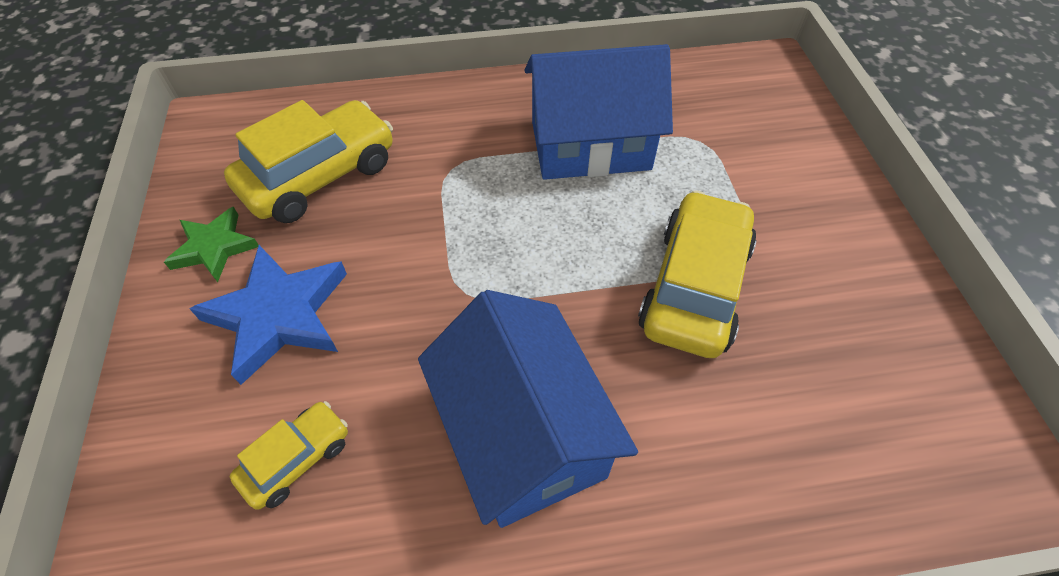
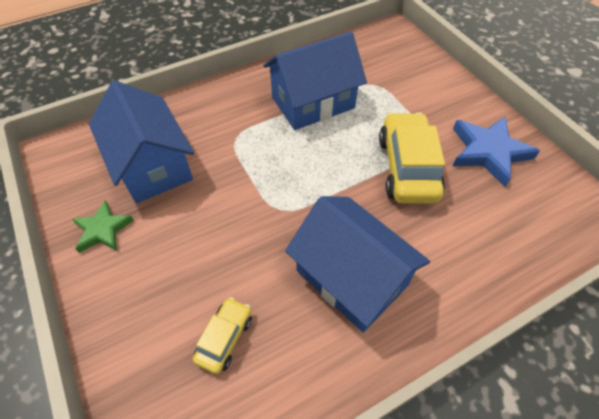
camera: 20 degrees left, 0 degrees up
blue star [189,245,347,385] -> blue star moved to [453,116,540,187]
yellow car [224,100,393,223] -> blue house [89,81,194,204]

